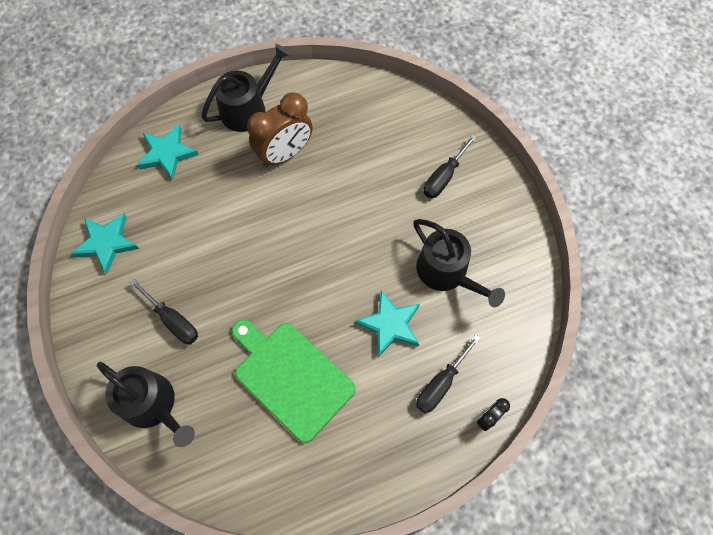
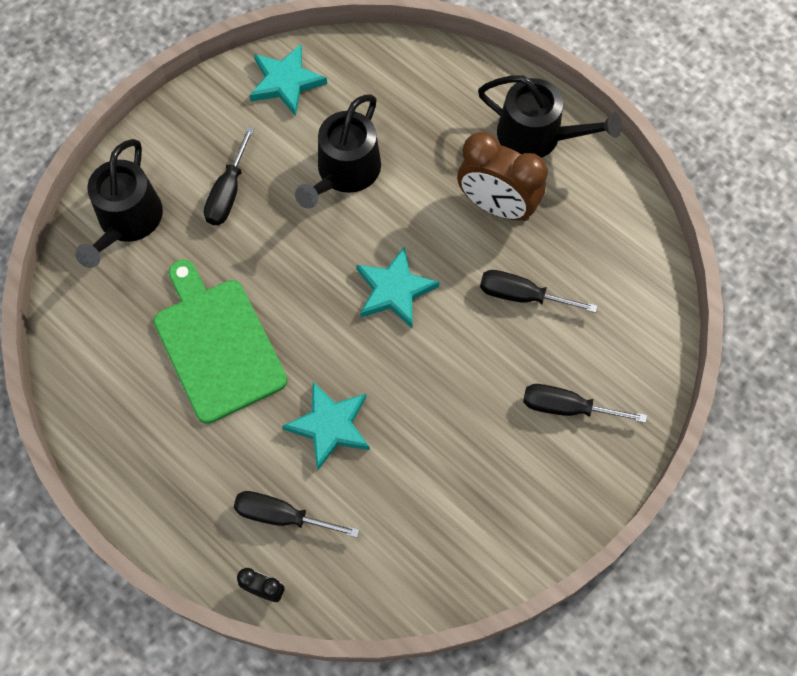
camera: 65 degrees right, 0 degrees up
turquoise star [136,125,199,180] -> turquoise star moved to [356,246,440,328]
green cutting board [232,320,356,443] -> green cutting board turned 45 degrees counterclockwise [154,260,287,424]
black watering can [413,219,505,307] -> black watering can moved to [295,94,381,209]
none -> black screwdriver [480,270,597,313]

